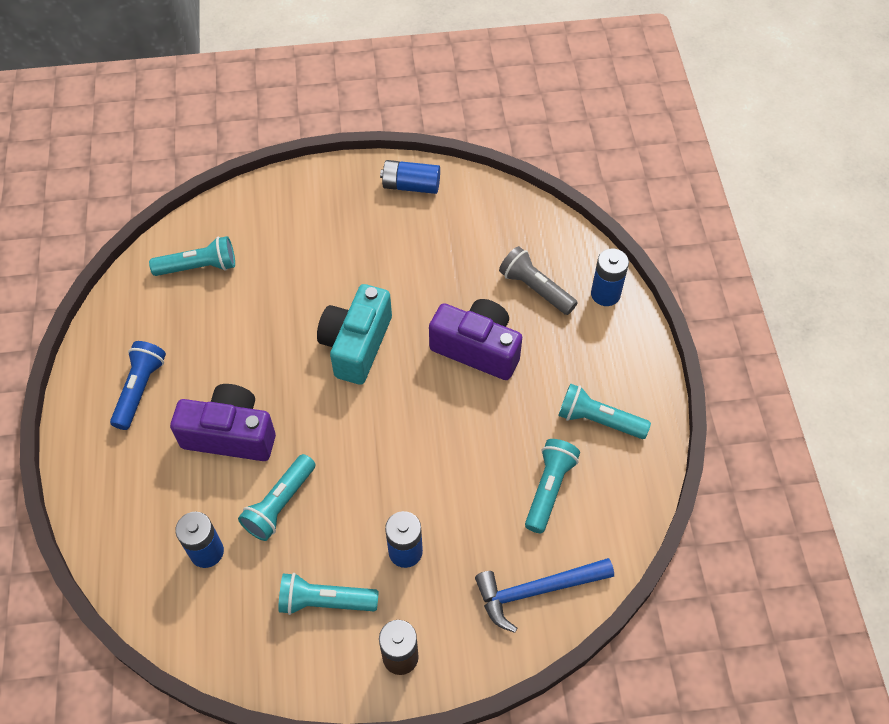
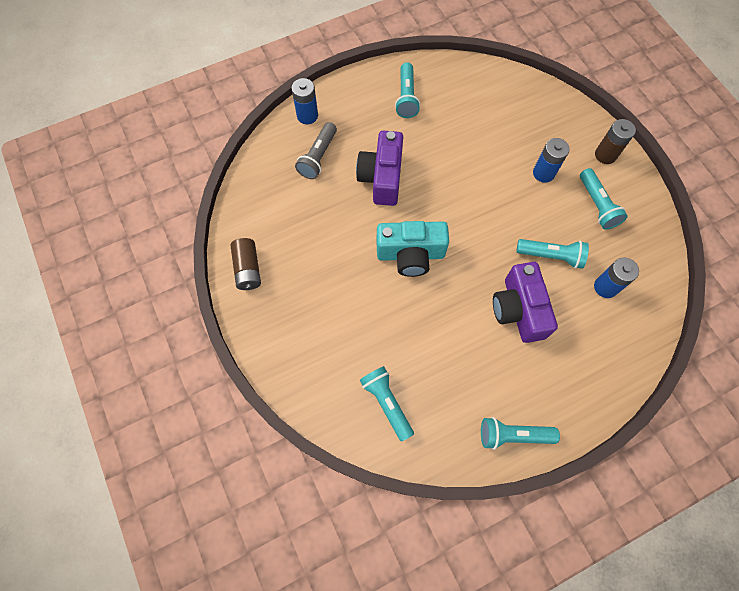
camera: 110 degrees left, 10 degrees up
blue flashlight [110,341,166,430] -> none
blue battery [380,160,440,194] -> brown battery [231,238,261,290]
blue hammer [475,558,614,633] -> none
turquoise flashlight [525,439,580,533] -> turquoise flashlight moved to [481,417,560,450]

